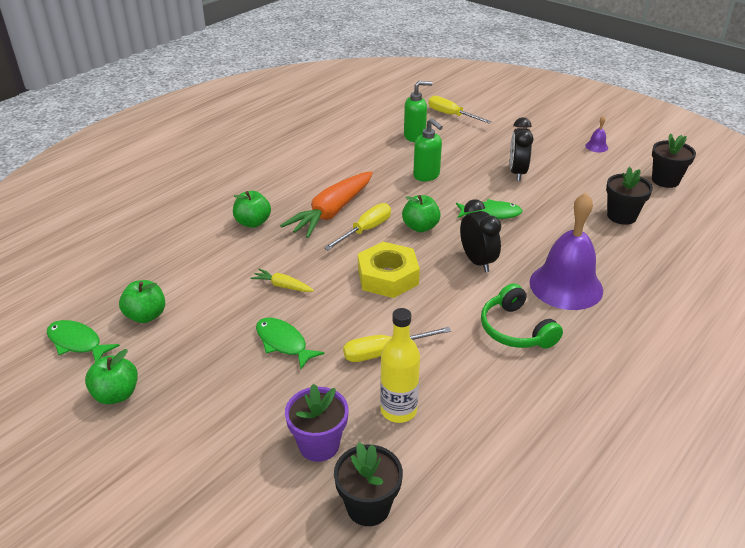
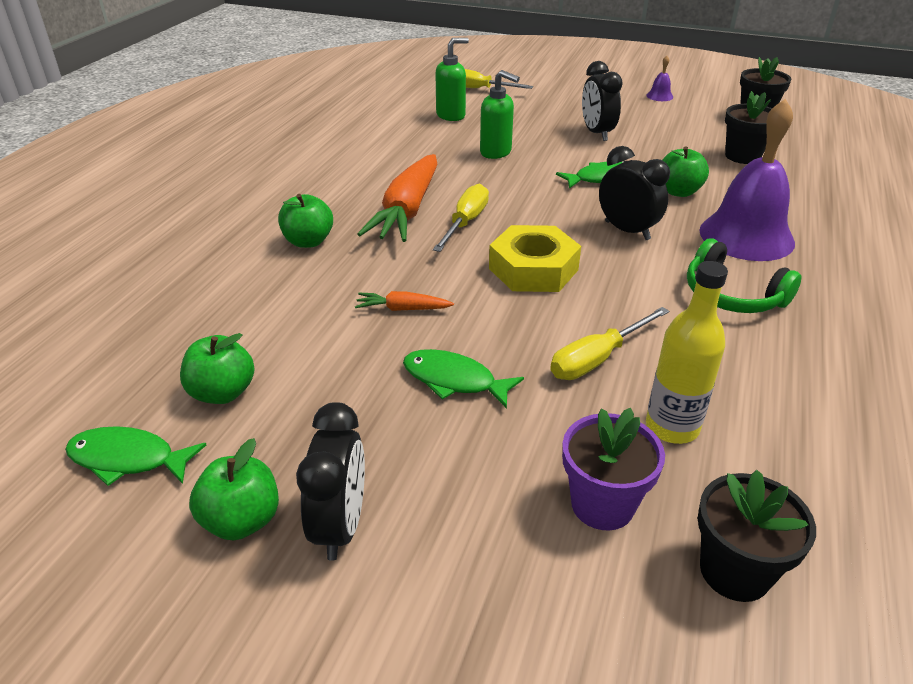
camera: 20 degrees left, 0 degrees up
yellow carrot [251,269,314,292] -> orange carrot [355,291,454,311]
green apple [402,195,441,232] -> green apple moved to [662,147,709,197]
none -> black clock [296,402,365,561]

